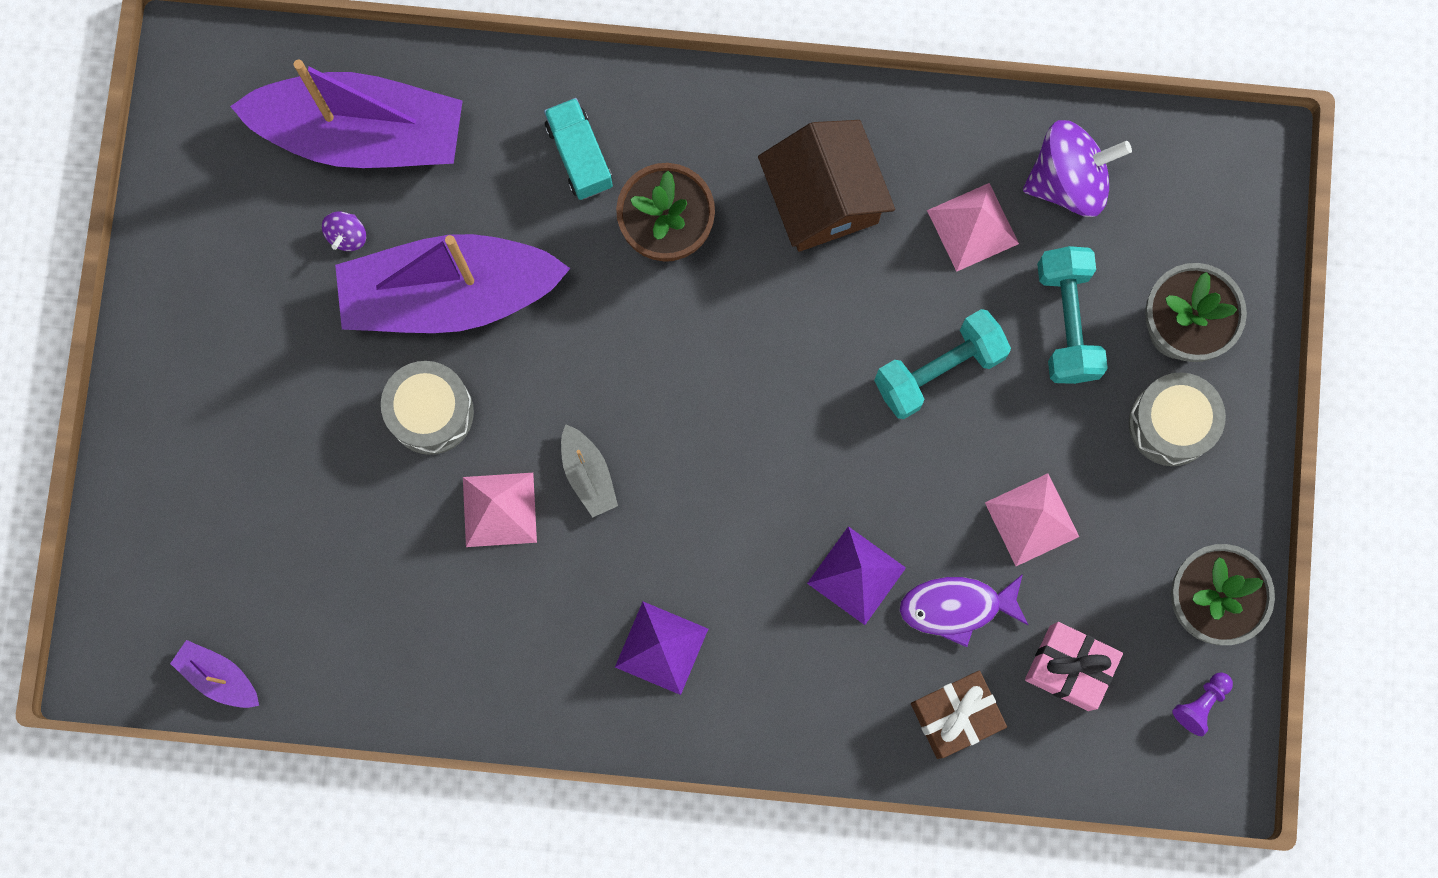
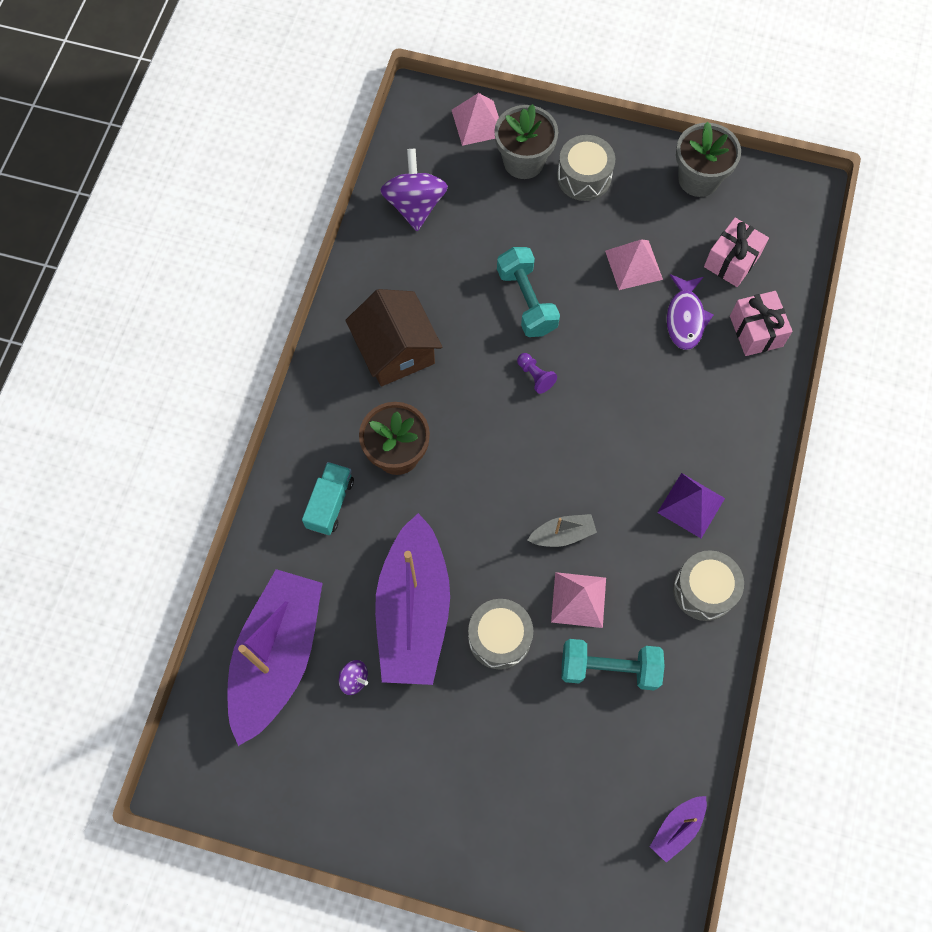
camera: 80 degrees left, 10 degrees down
turquoise truck [544,98,613,200] -> turquoise truck turned 120 degrees clockwise [302,462,354,535]
brown house [758,120,895,252] -> brown house turned 75 degrees clockwise [345,289,442,386]
purple pyramid [807,526,906,625] -> none
brown gift [911,671,1007,759] -> pink gift [730,291,793,356]
pink pyramid [927,183,1019,272] -> pink pyramid moved to [452,93,499,146]
turquoise dumbbell [1037,246,1108,384] -> turquoise dumbbell moved to [562,639,665,691]
purple pawn [1172,672,1233,736] -> purple pawn moved to [517,353,557,394]
none -> grey drum [673,550,744,621]

